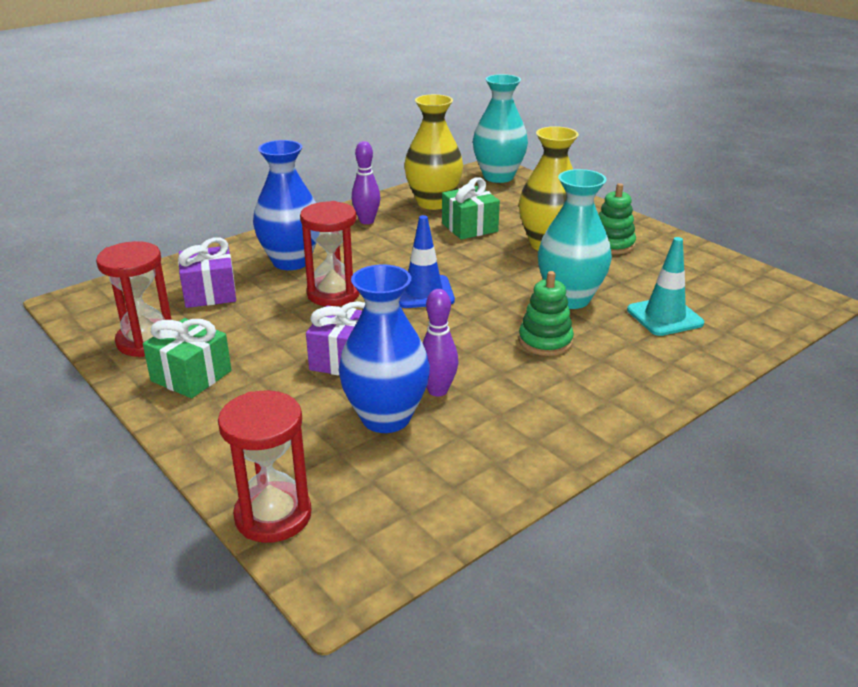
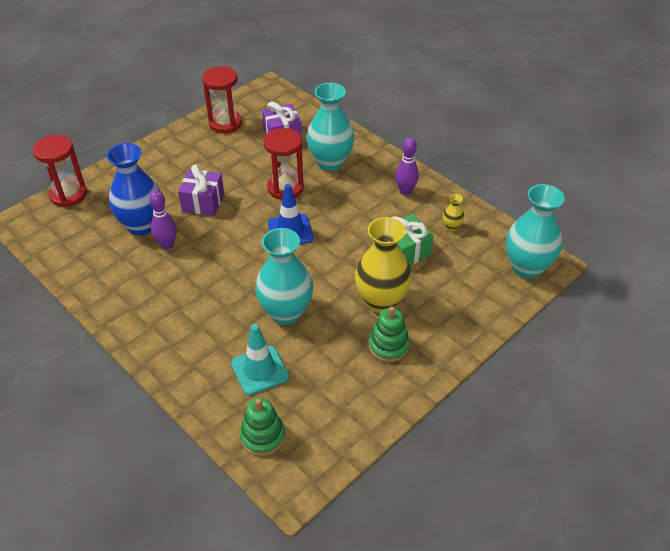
camera: 85 degrees right, 15 degrees up
green gift [143,318,232,398] -> none
blue vase [253,140,317,270] -> turquoise vase [306,83,355,171]
yellow vase [404,94,463,210] -> yellow vase [443,194,464,231], size x0.42
green stacking toy [519,271,574,356] -> green stacking toy moved to [240,398,285,456]

